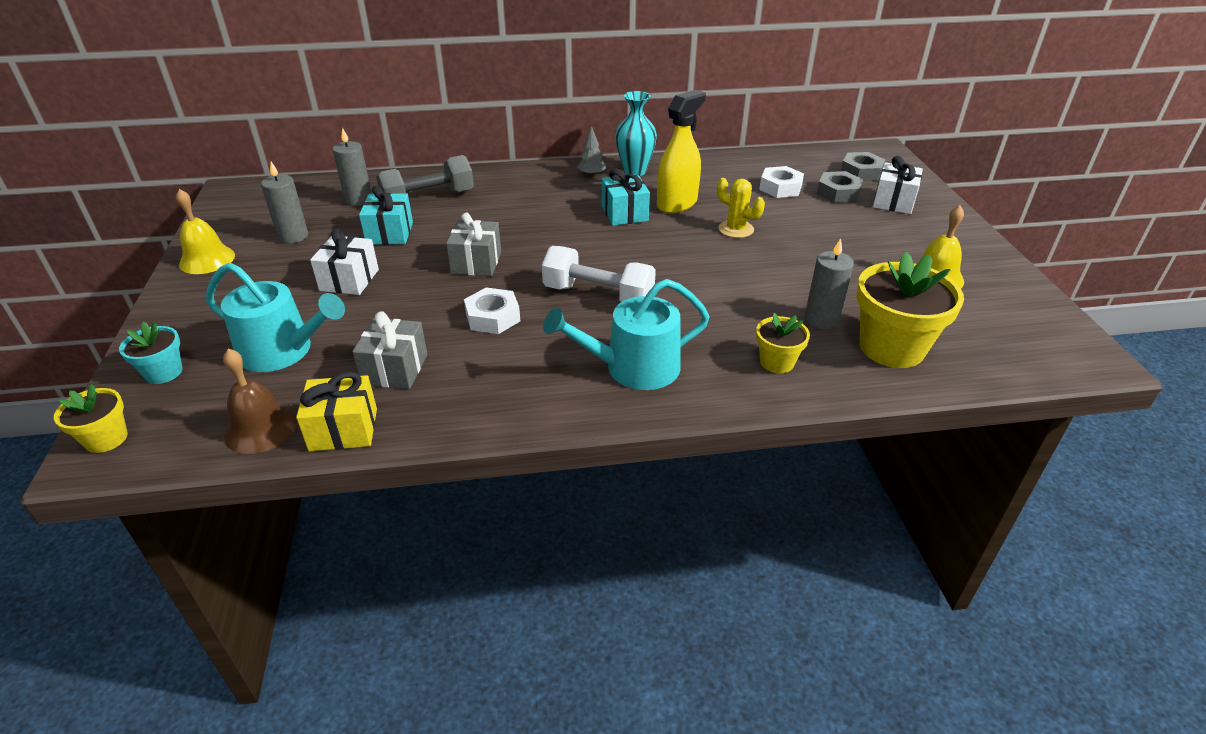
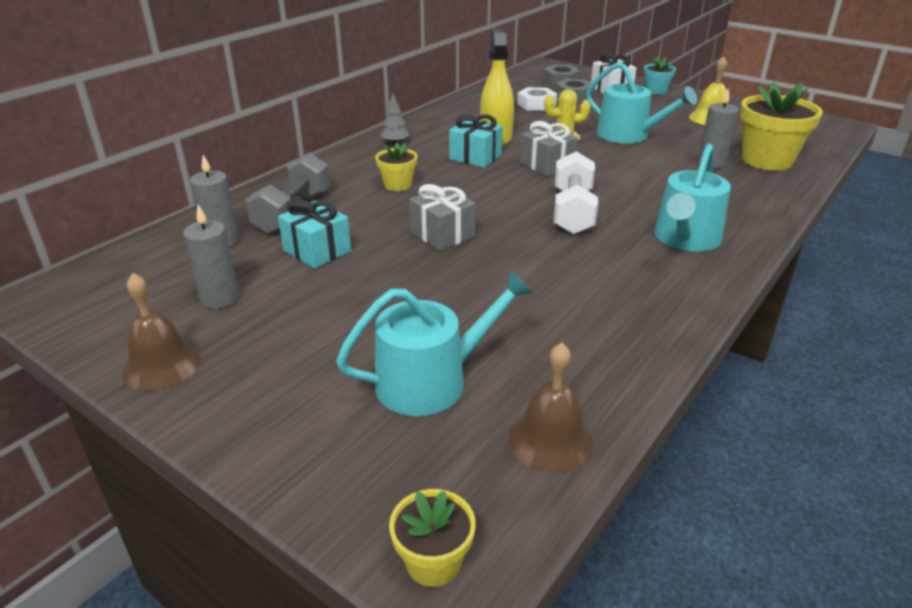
camera: 45 degrees left, 5 degrees down
turquoise flower pot [119,321,183,384] -> turquoise flower pot moved to [644,56,676,95]
yellow bell [176,189,235,274] -> brown bell [122,273,200,391]
yellow gift [296,371,377,451] -> none
white gift [310,228,379,295] -> none
grey gift [352,311,427,389] -> grey gift moved to [520,121,578,177]
white nut [464,287,520,334] -> none
white dumbbell [542,246,656,302] -> white dumbbell turned 60 degrees counterclockwise [554,151,598,235]
turquoise vase [615,91,657,176] -> none
yellow flower pot [756,313,810,373] -> yellow flower pot moved to [375,143,417,191]
none -> turquoise watering can [586,62,697,144]

